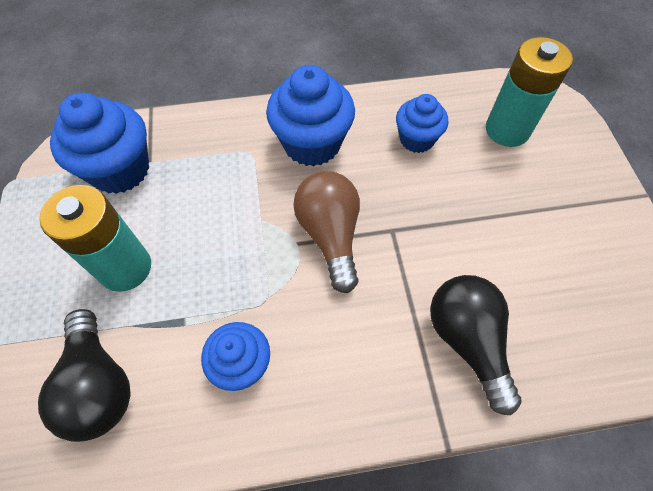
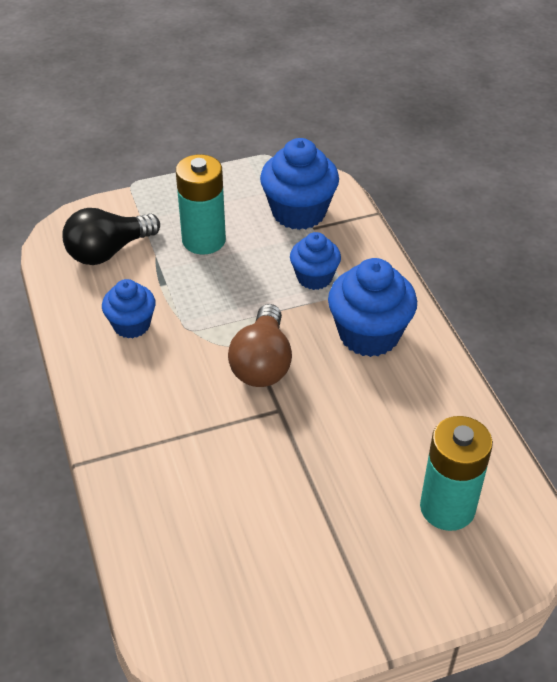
camera: 80 degrees right, 15 degrees down
brown light bulb [293,171,360,293] -> brown light bulb turned 120 degrees clockwise [228,304,292,387]
blue cupcake [396,94,448,153] -> blue cupcake moved to [290,232,341,290]
black light bulb [430,275,521,415] -> none

